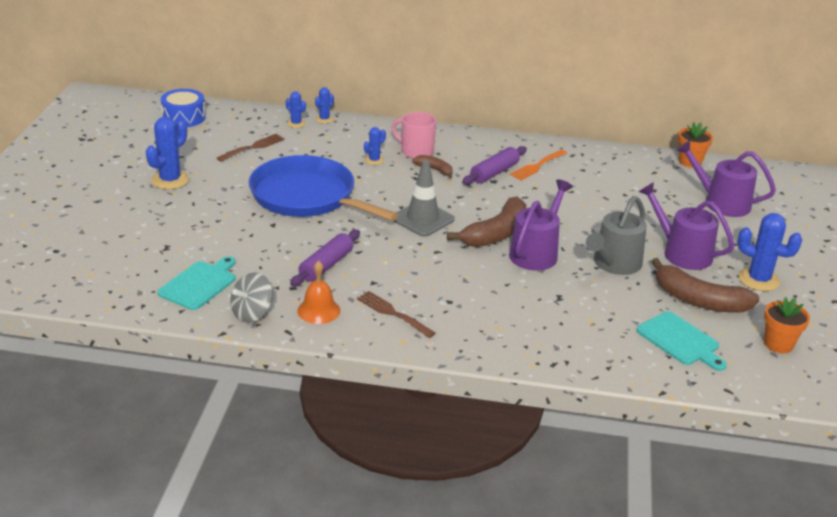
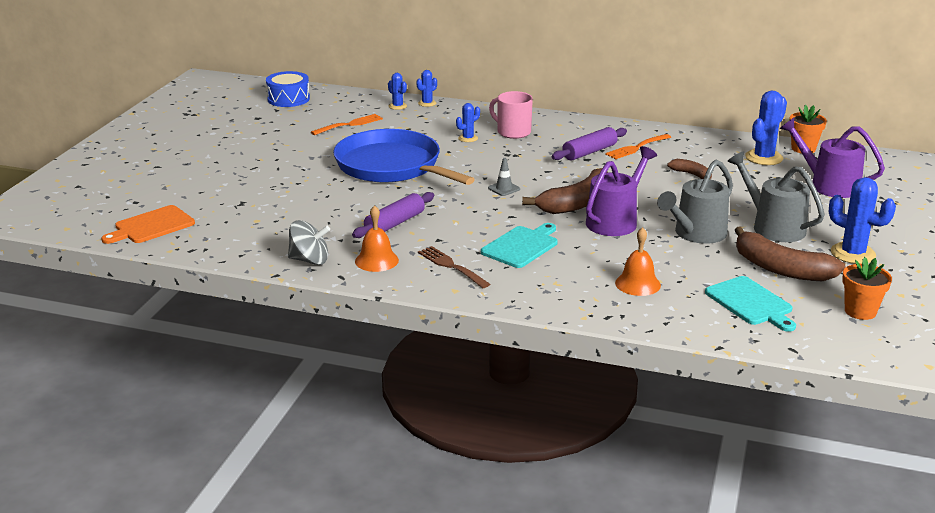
camera: 10 degrees right, 5 degrees down
blue cactus [146,117,189,189] -> blue cactus moved to [745,91,787,165]
turquoise cutting board [158,256,236,310] -> turquoise cutting board moved to [481,223,558,268]
brown fork [217,134,285,162] -> orange fork [311,114,383,135]
grey spinning top [230,272,273,323] -> grey spinning top turned 135 degrees counterclockwise [288,220,330,265]
grey traffic cone [393,160,455,237] -> grey traffic cone [488,158,520,196], size x0.50
brown banana [412,155,453,179] -> brown banana moved to [667,159,712,180]
purple watering can [638,182,734,270] -> grey watering can [727,151,825,242]
none -> orange cutting board [101,205,195,244]
none -> orange bell [615,227,661,296]

